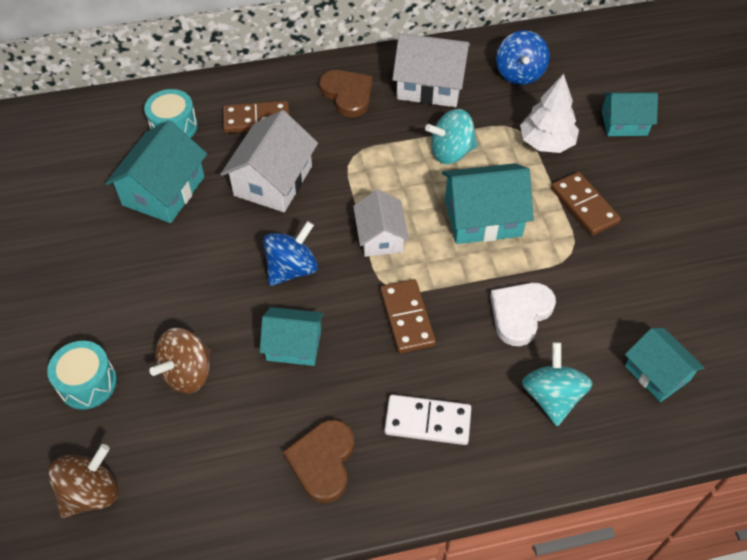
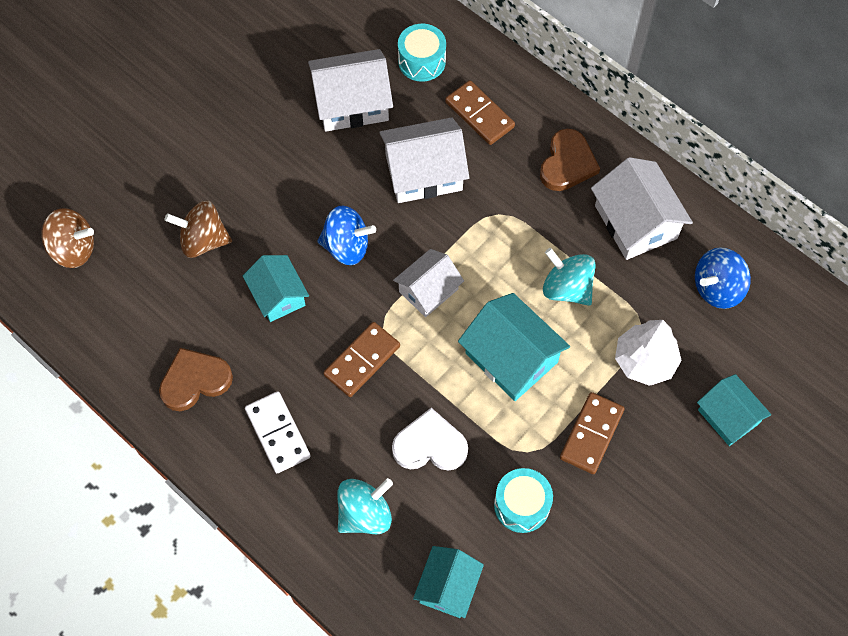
camera: 55 degrees right, 10 degrees up
turquoise drum [47,341,117,410] -> turquoise drum moved to [494,468,553,533]
turquoise house [105,120,207,223] -> white house [308,49,393,132]

